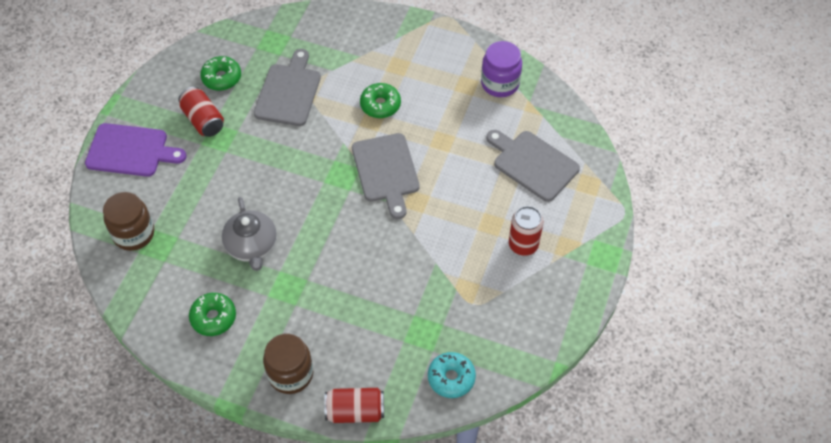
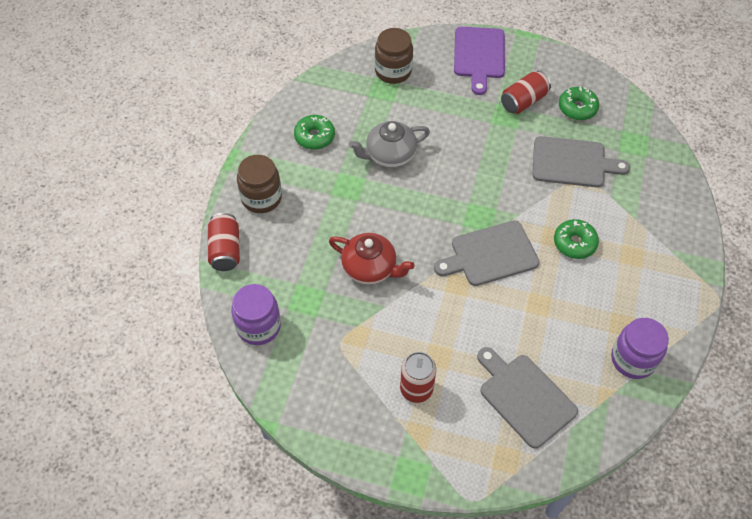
camera: 85 degrees right, 0 degrees up
turquoise donut [428,352,476,398] -> purple jar [231,284,281,345]
grey cutting board [486,130,580,202] -> grey cutting board turned 75 degrees counterclockwise [477,347,578,449]
none -> red teapot [329,233,415,285]

